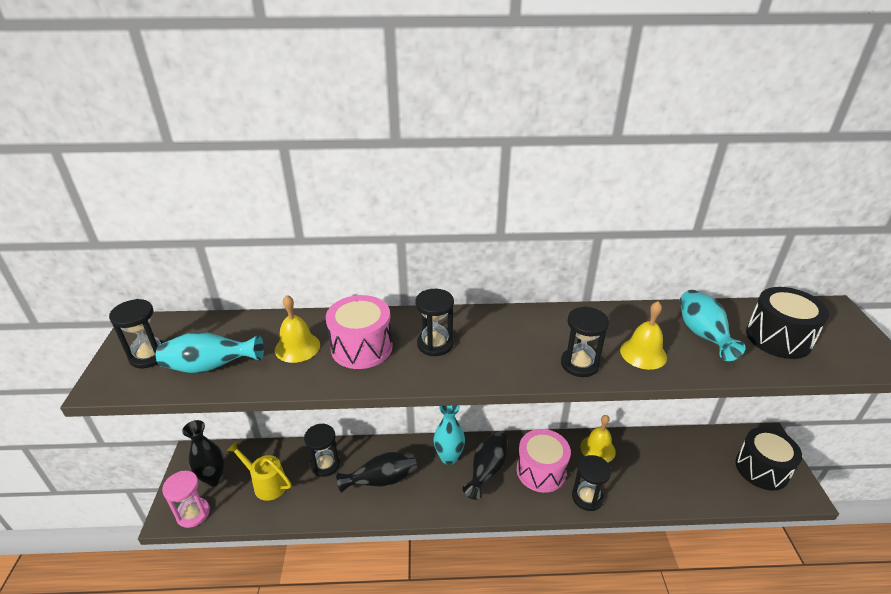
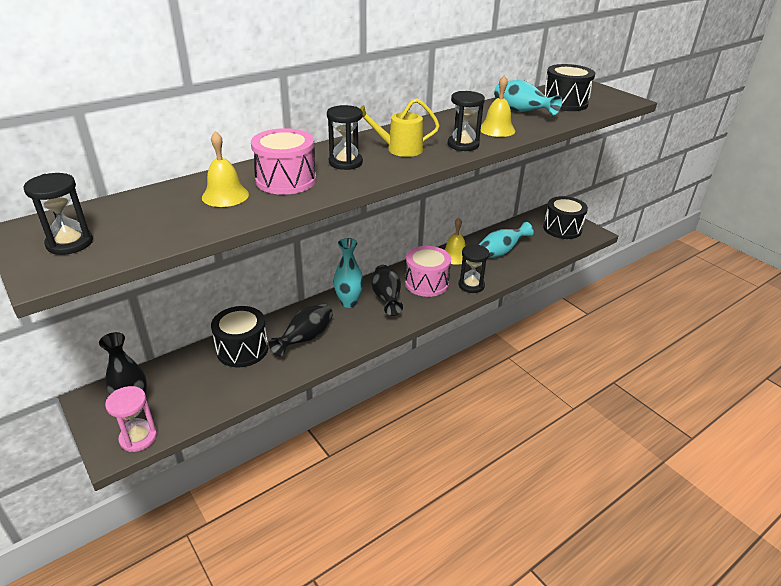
camera: 35 degrees left, 0 degrees up
turquoise vase [156,332,264,373] -> turquoise vase moved to [478,222,534,258]
yellow watering can [226,441,291,501] -> yellow watering can moved to [360,98,440,157]
black hourglass [304,424,340,477] -> black drum [211,306,268,367]

